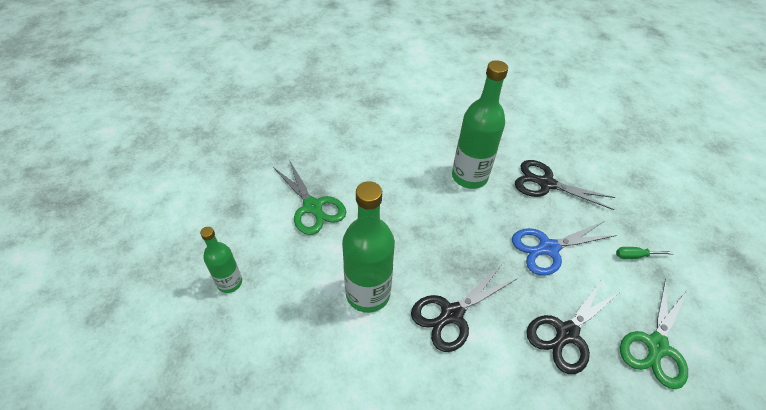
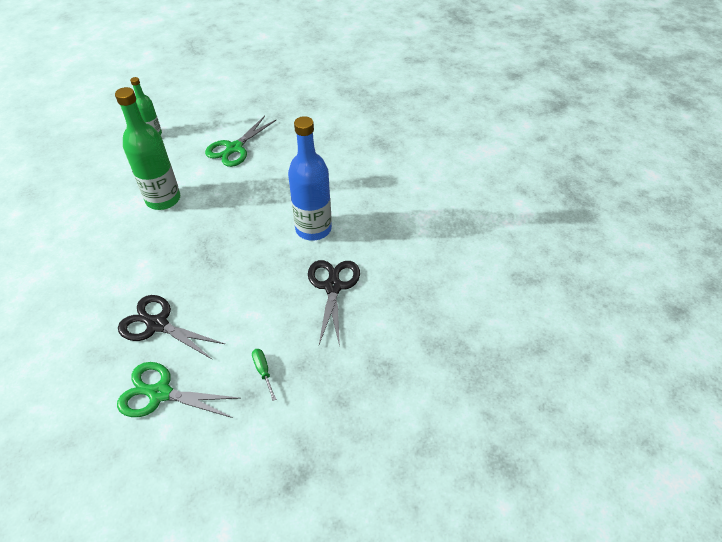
camera: 70 degrees right, 0 degrees up
black scissors [411,266,518,352] -> none
green bottle [452,60,508,189] -> blue bottle [288,116,332,241]
blue scissors [512,222,617,276] -> none

